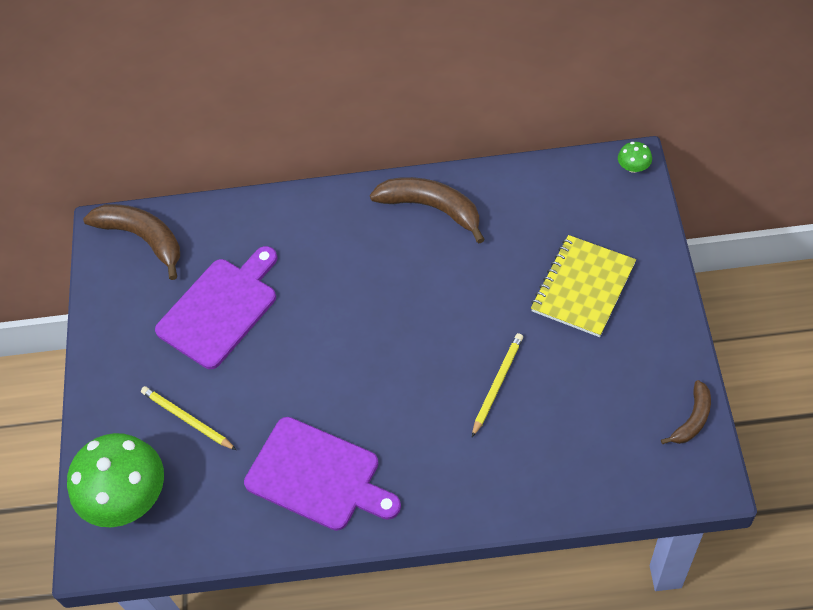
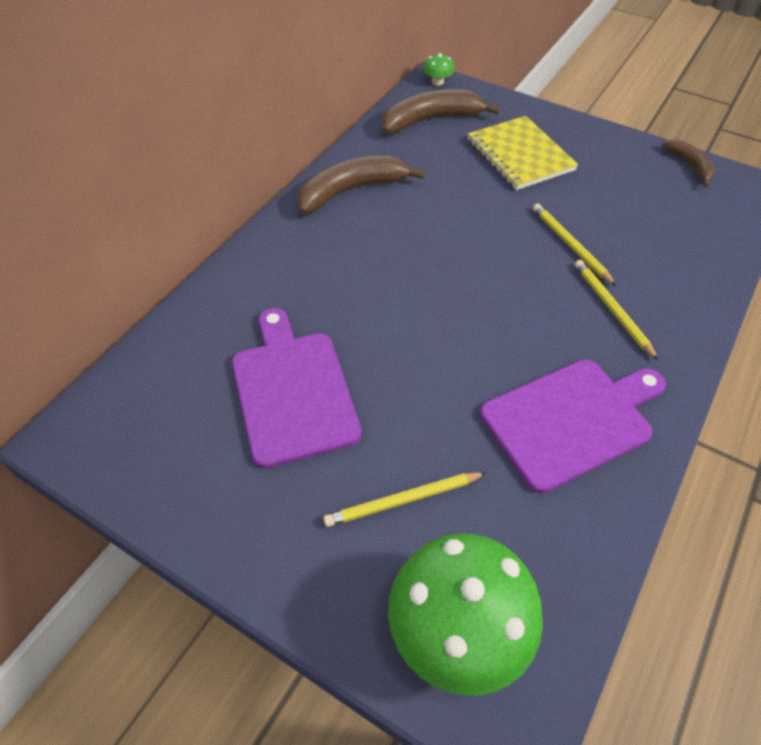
camera: 60 degrees left, 5 degrees down
brown banana [83,204,180,280] -> brown banana moved to [382,89,500,133]
none -> yellow pencil [575,260,658,360]

